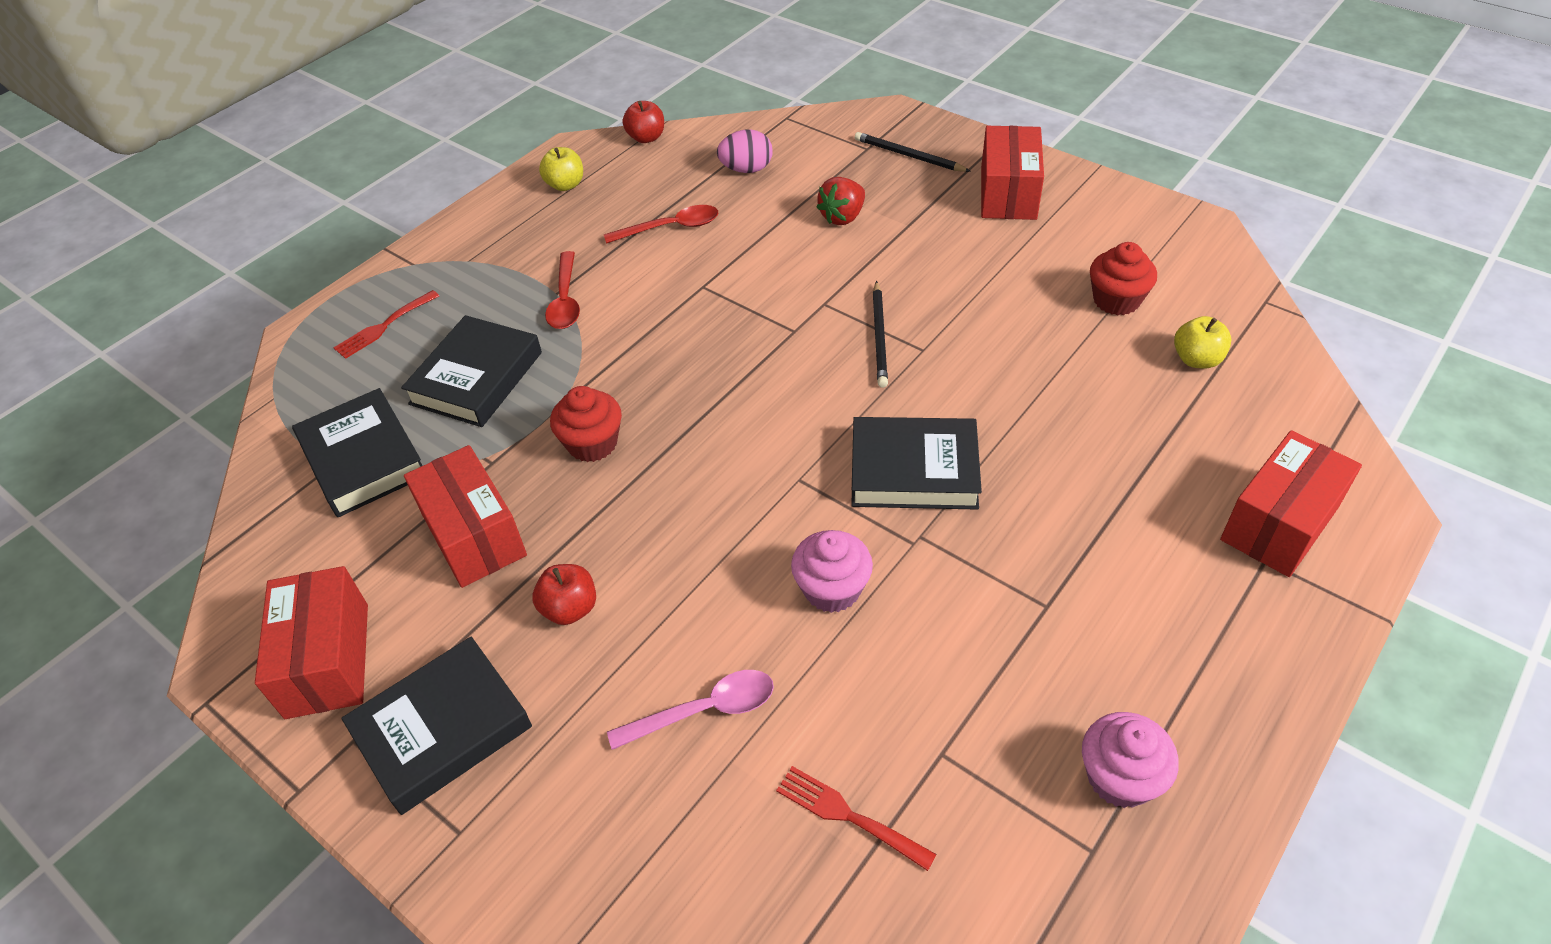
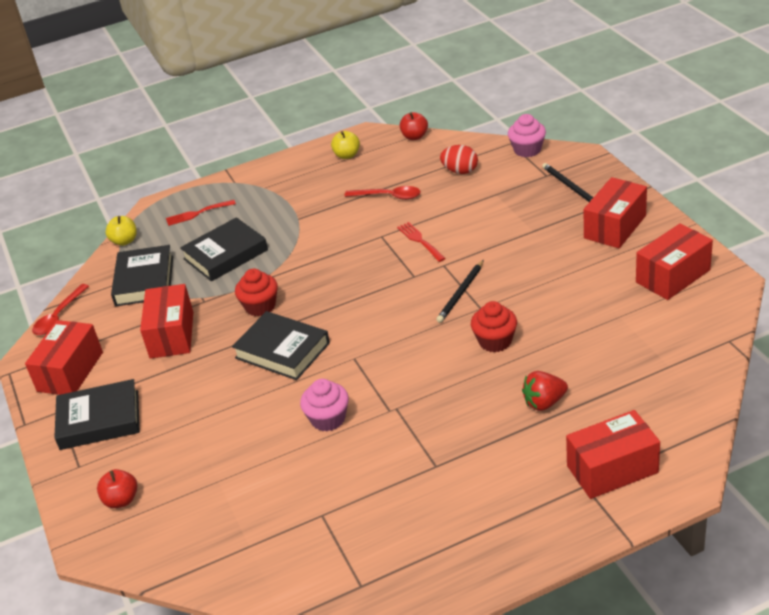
camera: 30 degrees right, 10 degrees down
red apple [532,564,596,625] -> red apple moved to [97,469,137,508]
red spoon [545,251,580,329] -> red spoon moved to [32,284,89,335]
pink spoon [607,670,774,750] -> none
pink egg [717,129,772,173] -> red egg [440,145,478,174]
red fork [776,766,937,871] -> red fork moved to [397,222,446,262]
red strawberry [817,177,865,225] -> red strawberry moved to [522,371,568,411]
black book [851,417,982,510] -> black book moved to [232,311,330,380]
pink cupcake [1082,712,1179,808] -> pink cupcake moved to [508,114,546,157]
red cupcake [1090,242,1157,315] -> red cupcake moved to [471,301,517,352]
yellow apple [1174,316,1232,368] -> yellow apple moved to [105,216,137,246]
none -> red box [636,223,713,300]

